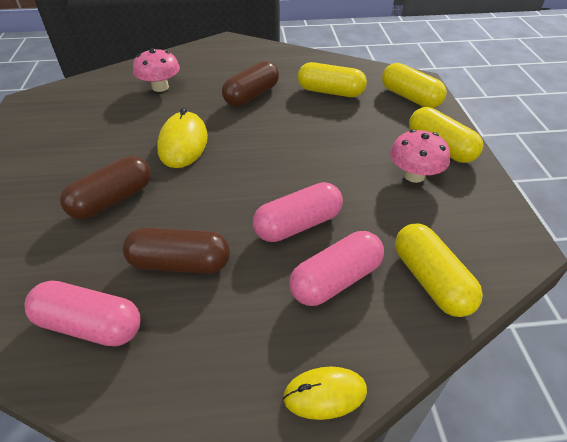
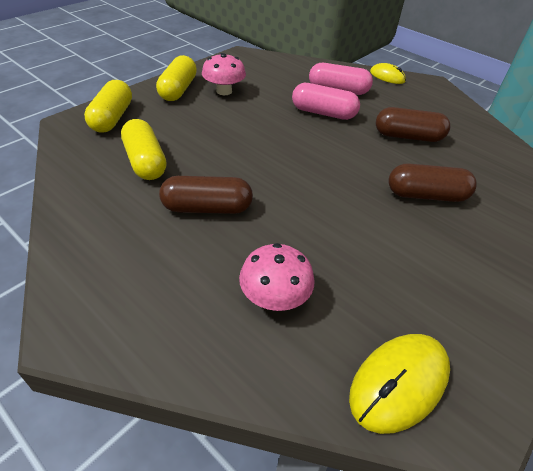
camera: 135 degrees left, 0 degrees up
pink capsule [24,281,141,346] -> none
brown capsule [123,228,230,274] -> brown capsule turned 45 degrees counterclockwise [376,107,450,142]
yellow mouse [157,108,208,168] -> yellow mouse moved to [349,334,450,434]
yellow capsule [395,224,483,317] -> none

